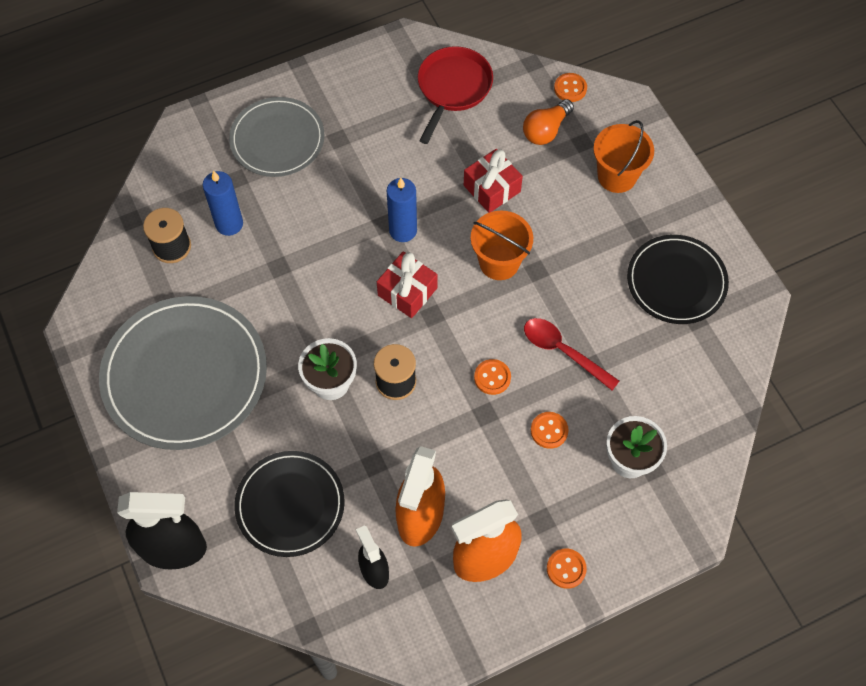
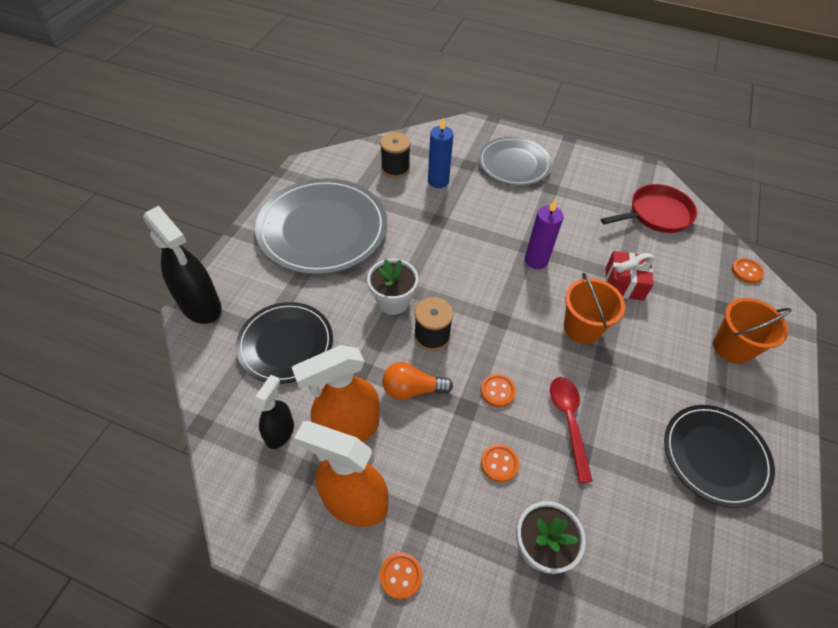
camera: 45 degrees right, 10 degrees down
red gift [377,252,437,318] -> none
blue candle [387,178,417,242] -> purple candle [525,200,564,269]
orange light bulb [523,99,574,145] -> orange light bulb moved to [382,362,453,400]

